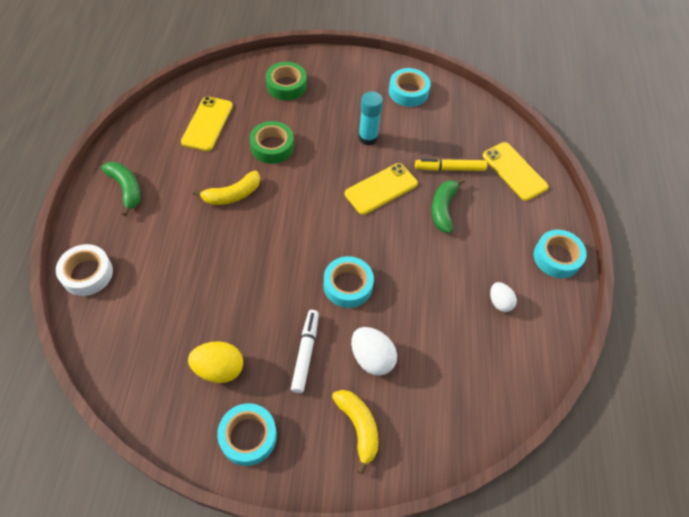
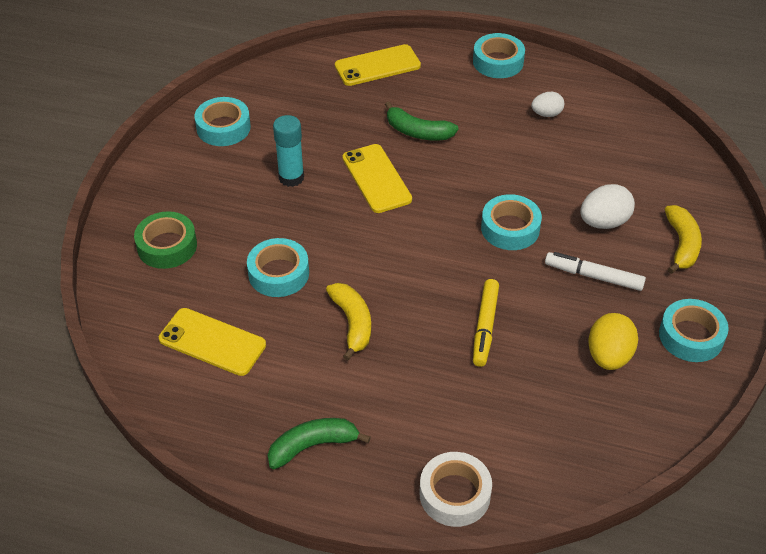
camera: 75 degrees left, 10 degrees down
green tape [250,121,294,164] -> turquoise tape [247,238,309,297]
yellow banana [332,390,378,474] -> yellow banana turned 105 degrees clockwise [664,205,702,274]
yellow marker [415,159,487,171] -> yellow marker moved to [473,279,499,367]

